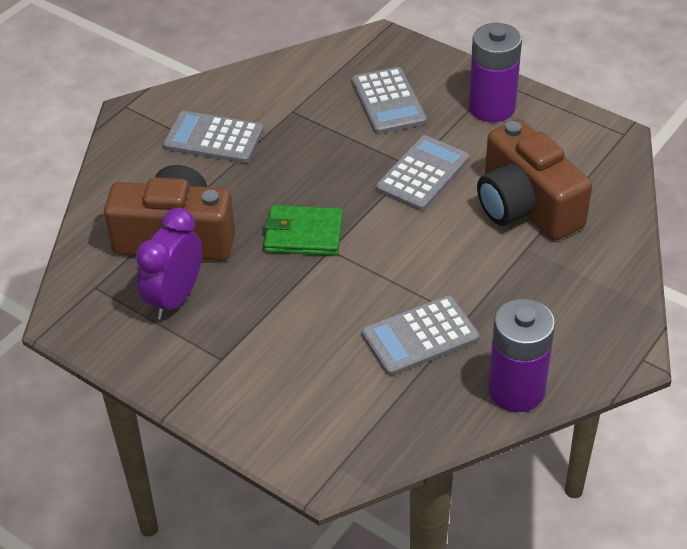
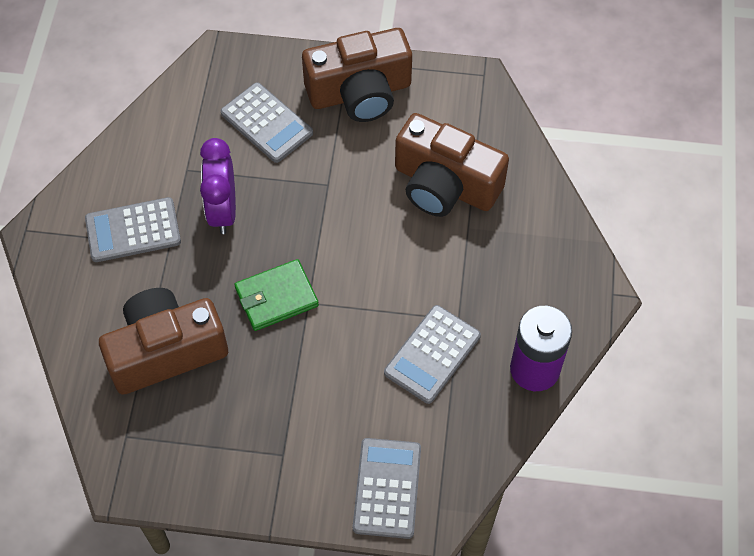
camera: 30 degrees left, 15 degrees up
purple clock [136,208,202,320] -> purple clock moved to [200,138,236,234]
grey calculator [376,135,469,211] -> grey calculator moved to [353,438,421,539]
purple battery [469,23,522,122] -> brown camera [302,28,412,122]

